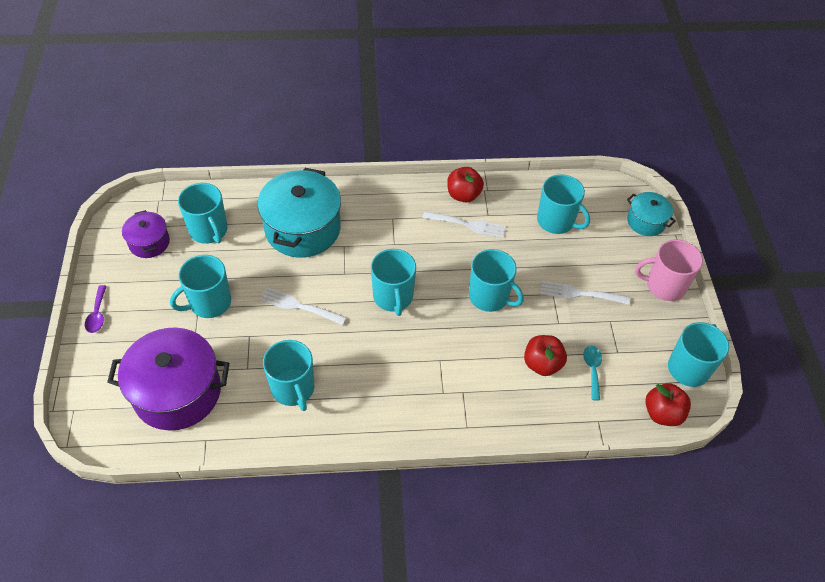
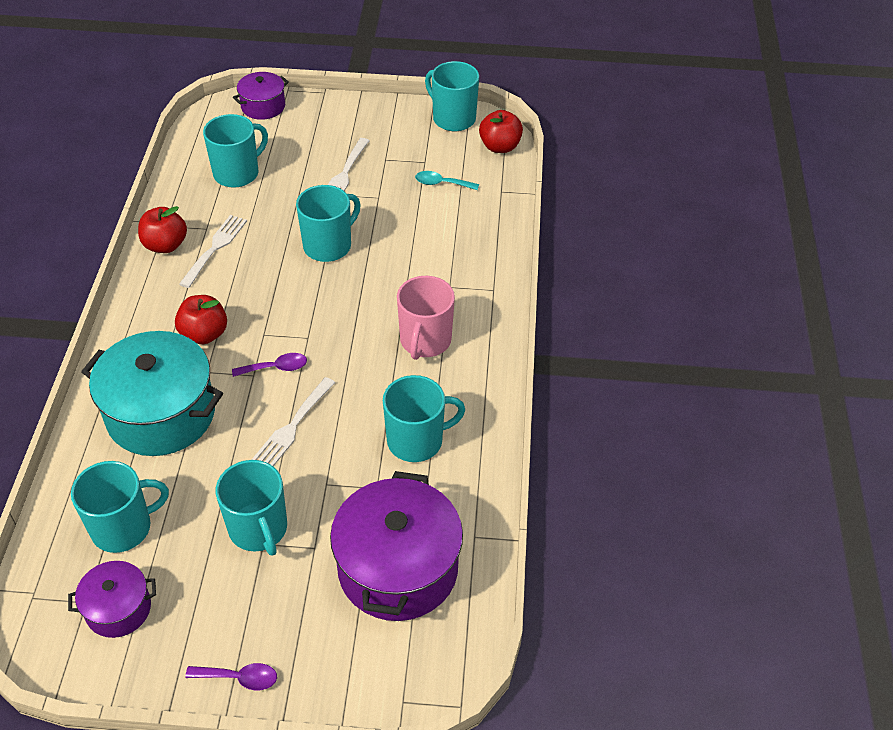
camera: 80 degrees left, 5 degrees down
turquoise mug [371,249,416,316] -> none
red apple [524,335,567,376] -> red apple moved to [175,295,227,344]
turquoise pot [627,192,676,236] -> purple pot [233,72,289,120]
pink mug [635,240,703,301] -> pink mug moved to [397,276,455,360]
none -> purple spoon [232,353,307,377]

